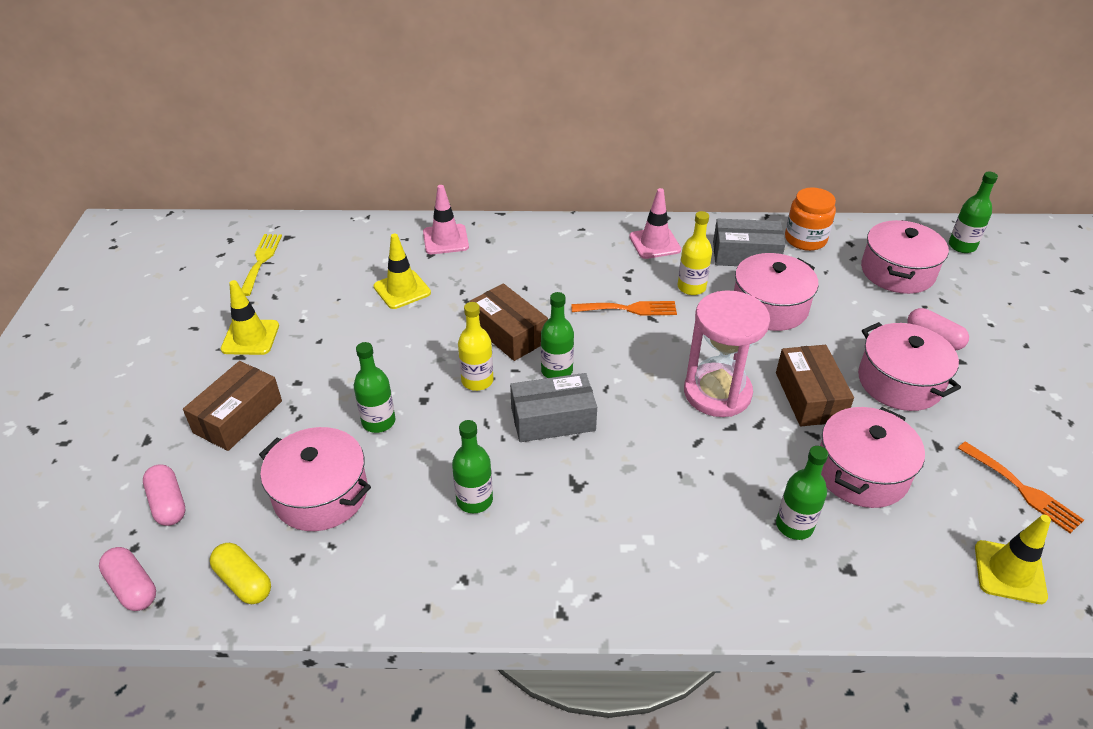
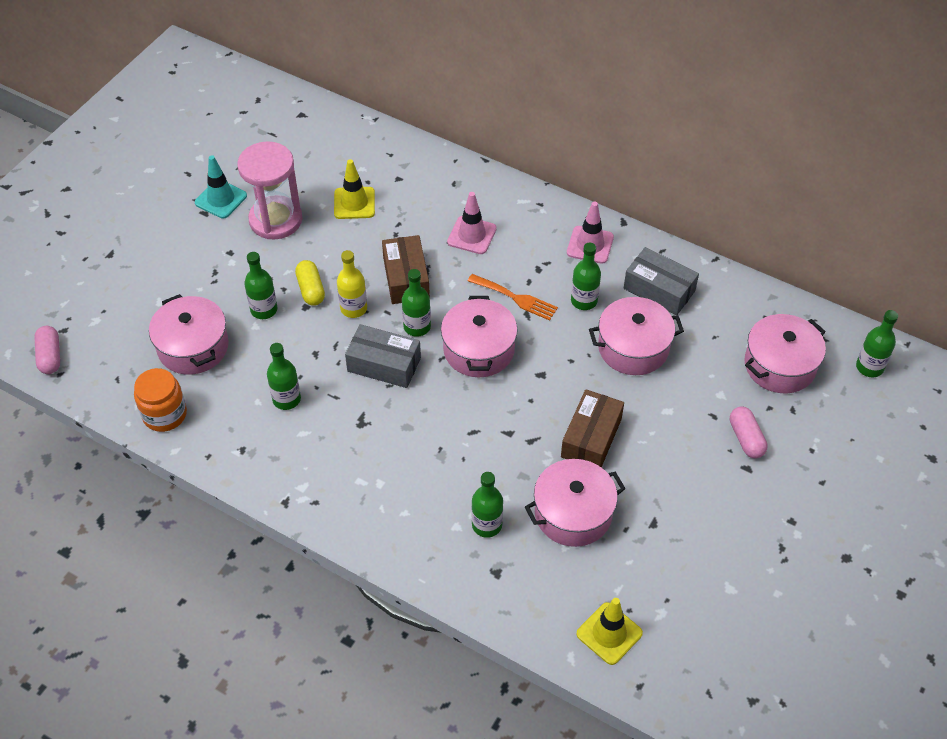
camera: 30 degrees right, 10 degrees up
pink capsule [143,464,186,526] -> none
brown box [183,361,282,451] -> none
yellow capsule [210,543,271,604] -> yellow capsule moved to [295,260,325,306]
yellow traffic cone [221,280,279,355] -> turquoise traffic cone [195,155,247,219]
yellow fork [241,234,282,296] -> none
pink traffic cone [423,185,469,254] -> pink traffic cone moved to [447,192,497,254]
yellow bottle [678,211,712,295] -> green bottle [571,243,601,310]
pink hourglass [684,290,770,417] -> pink hourglass moved to [237,141,302,239]
orange jar [785,188,836,251] -> orange jar moved to [134,368,187,432]
pink pot [858,322,961,411] -> pink pot moved to [441,296,518,377]
orange fork [958,441,1084,533] -> none

